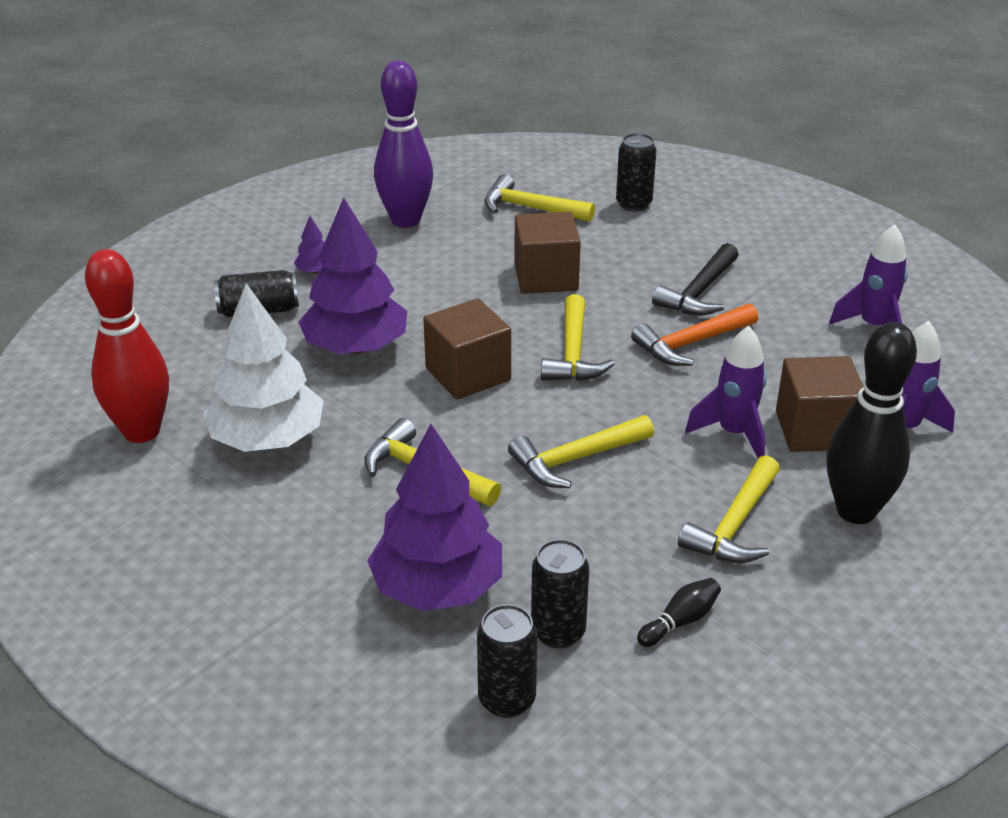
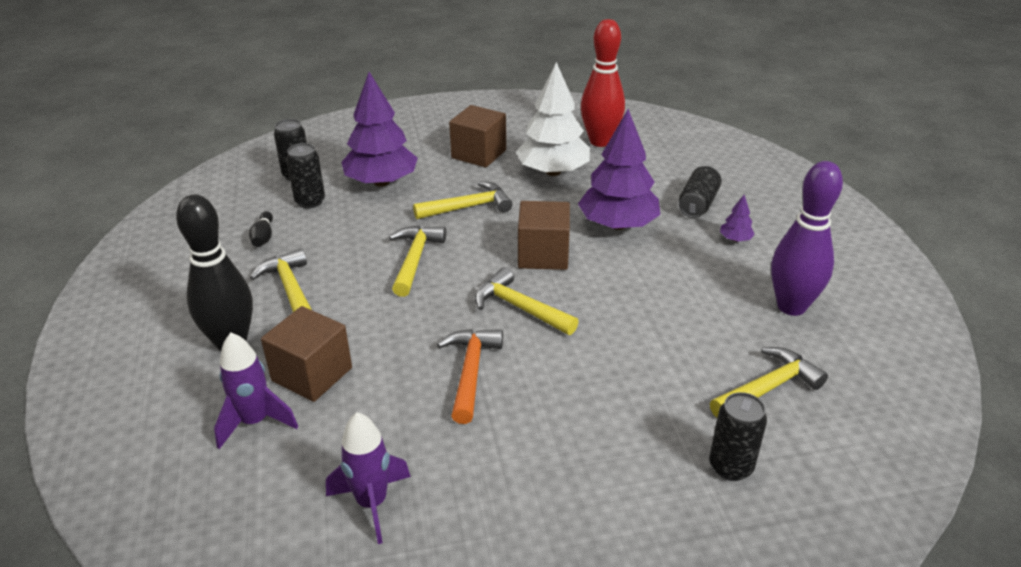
camera: 125 degrees right, 0 degrees up
brown cube [514,212,581,294] -> brown cube moved to [449,105,506,168]
black hammer [652,243,739,315] -> none
purple rocket [685,326,766,459] -> none

